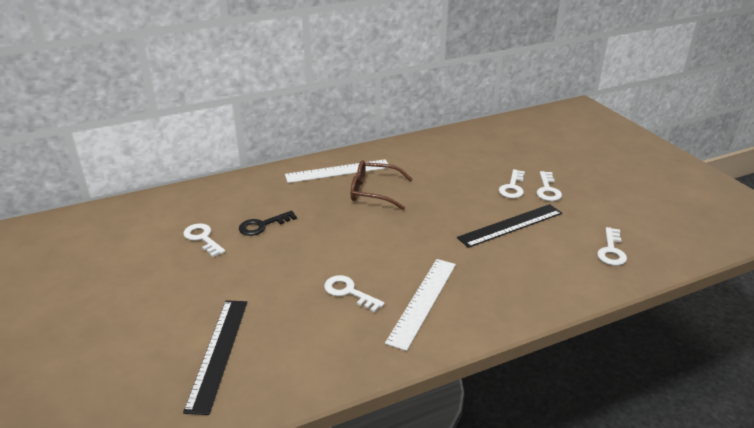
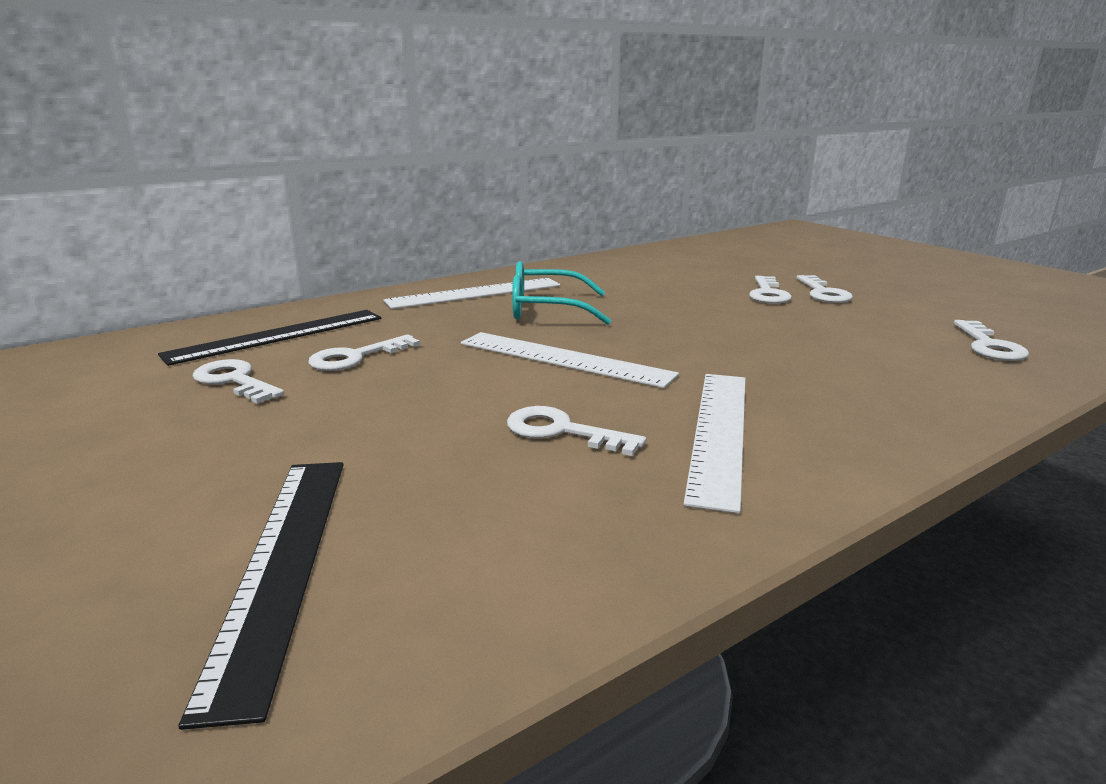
camera: 10 degrees left, 10 degrees down
black key [239,211,297,236] -> white key [308,334,420,371]
brown glasses [351,160,413,210] -> turquoise glasses [512,261,612,325]
black ruler [457,204,562,248] -> black ruler moved to [158,310,381,366]
none -> white ruler [461,332,679,388]

